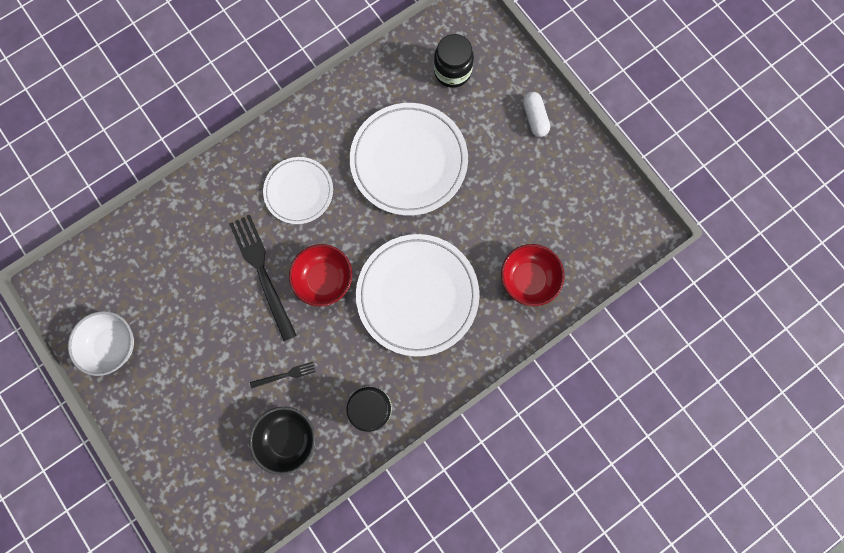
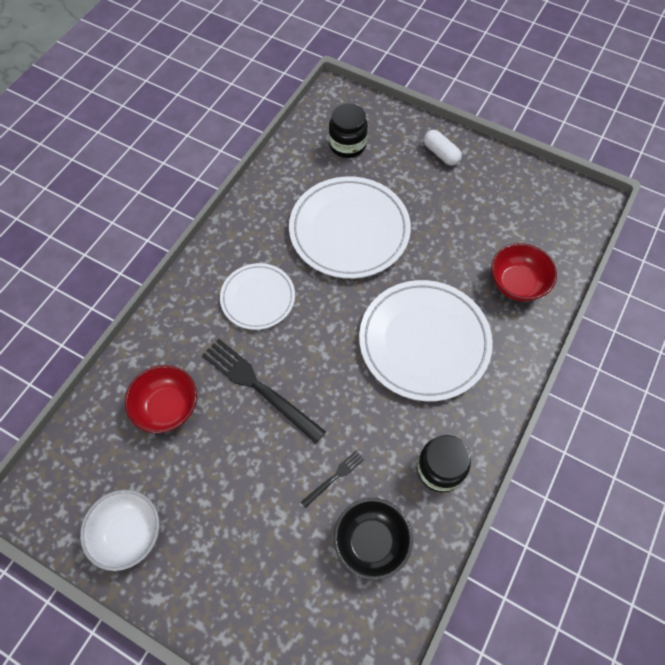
camera: 25 degrees left, 15 degrees down
red bowl [289,244,352,306] -> red bowl moved to [125,365,197,433]

